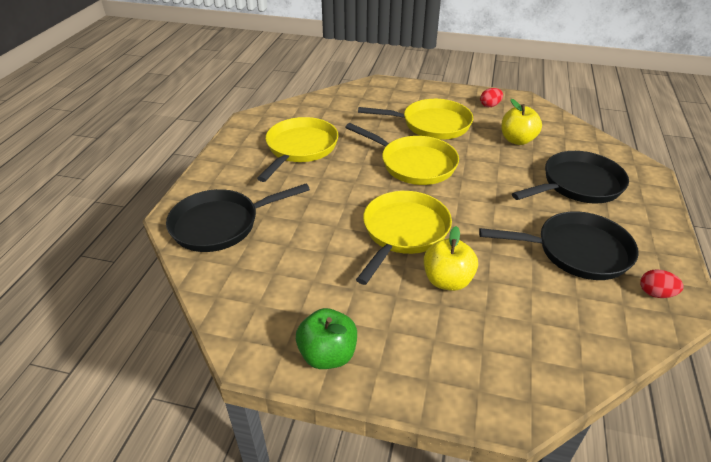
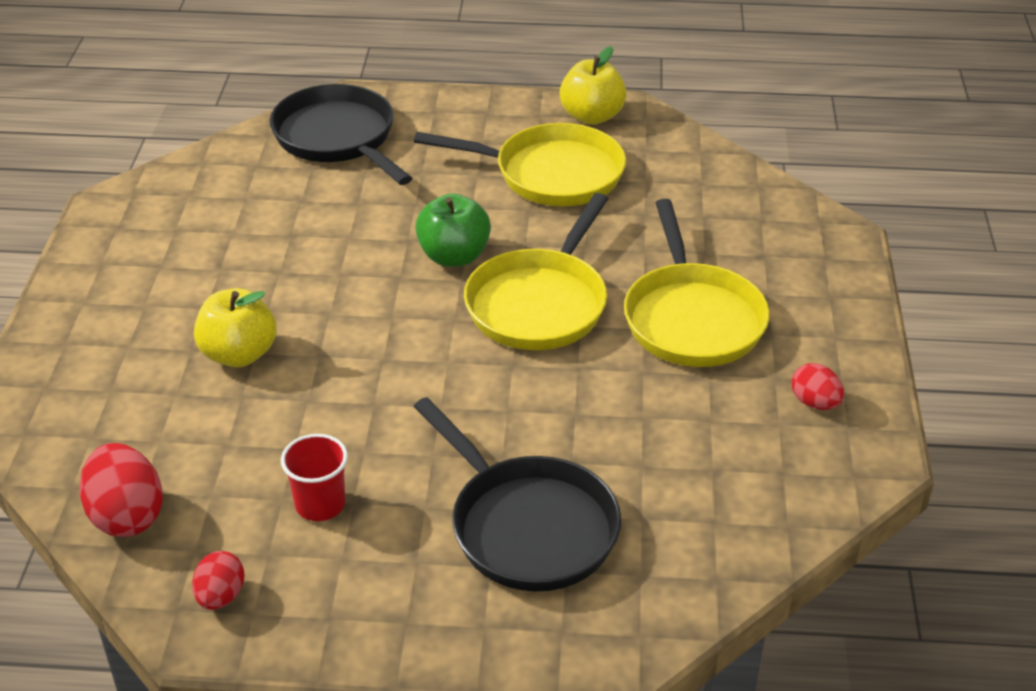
camera: 80 degrees right, 0 degrees up
green apple [296,308,357,369] -> green apple moved to [415,193,491,267]
yellow pan [356,191,452,285] -> none
black pan [479,211,639,280] -> red cup [281,434,348,521]
yellow apple [501,99,542,145] -> yellow apple moved to [560,46,627,125]
none -> red egg [79,443,163,537]

